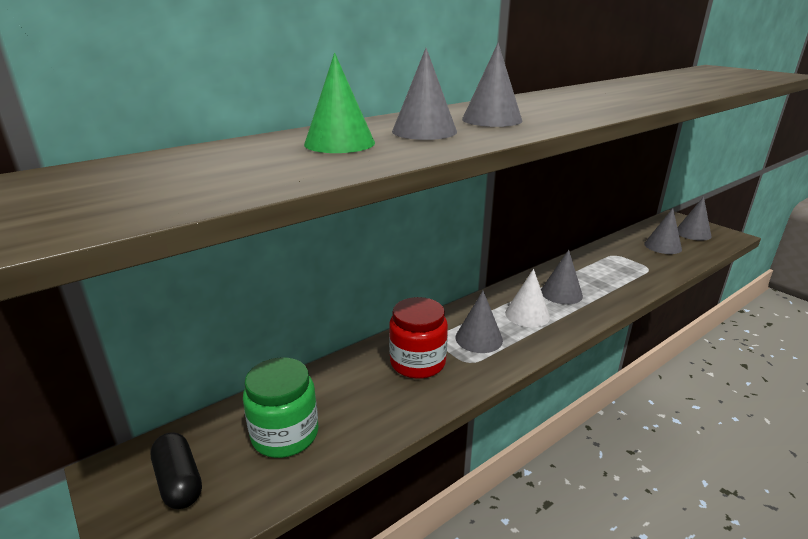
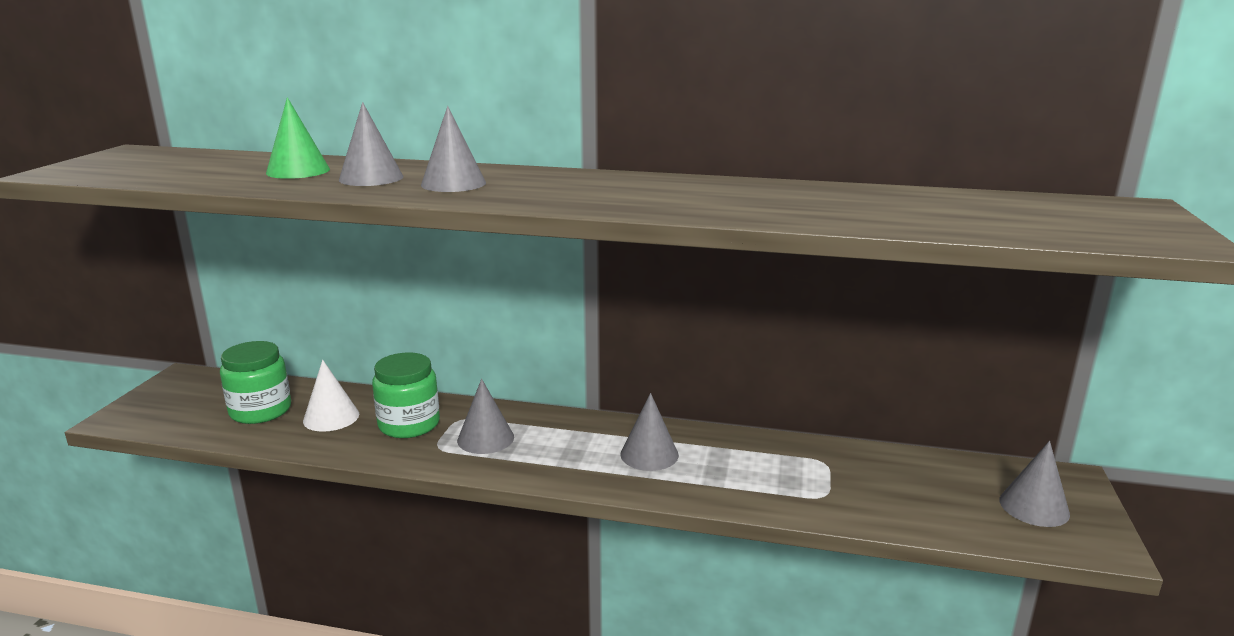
camera: 50 degrees right, 5 degrees down
black capsule [150,432,202,509] -> none
red jar [389,297,448,379] -> green jar [372,352,440,438]
white cone [505,269,550,327] -> white cone moved to [303,360,359,432]
grey cone [644,208,682,254] -> none

